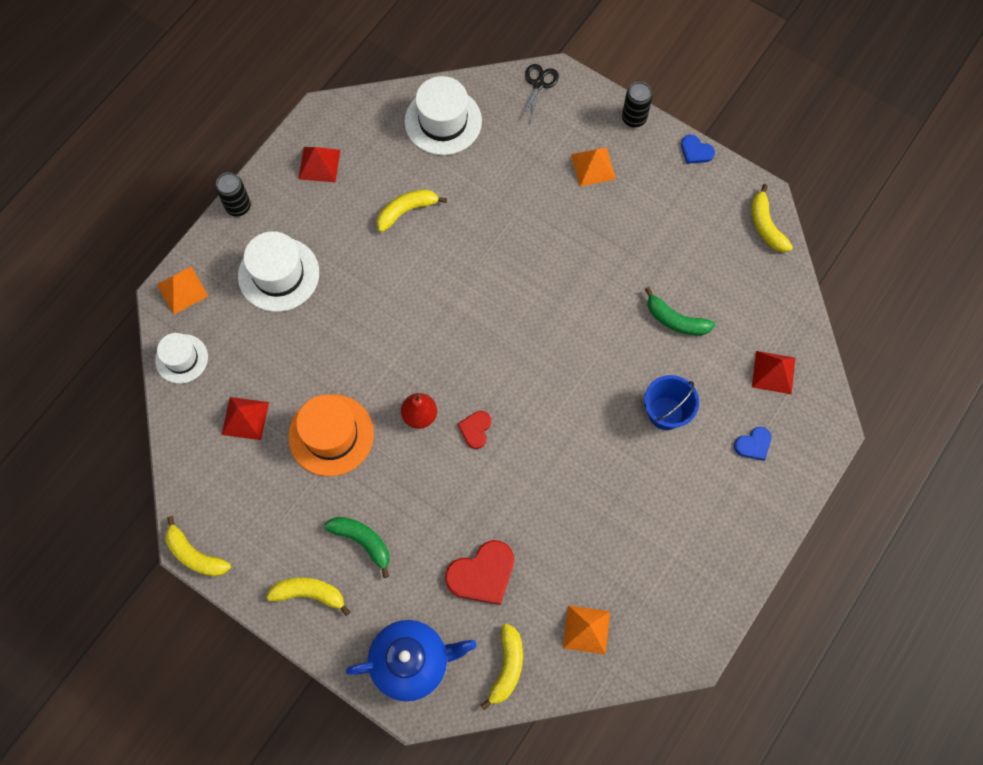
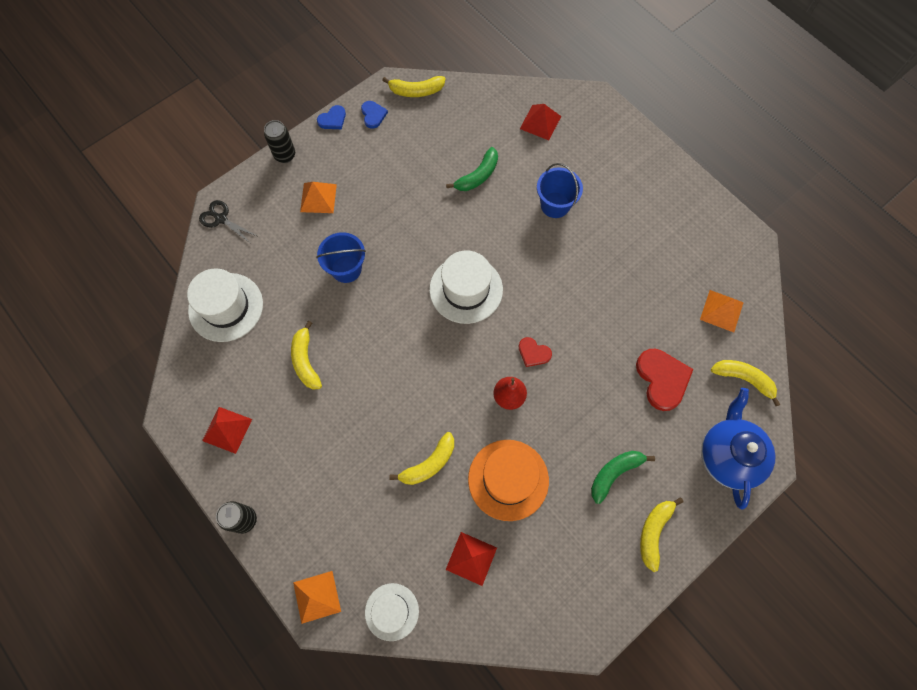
camera: 75 degrees left, 0 degrees up
yellow banana [165,516,231,576] -> yellow banana moved to [389,432,454,485]
white hat [238,231,319,312] -> white hat moved to [429,250,503,324]
blue heart [734,427,771,461] -> blue heart moved to [361,101,388,129]
none -> blue bucket [316,232,366,283]

